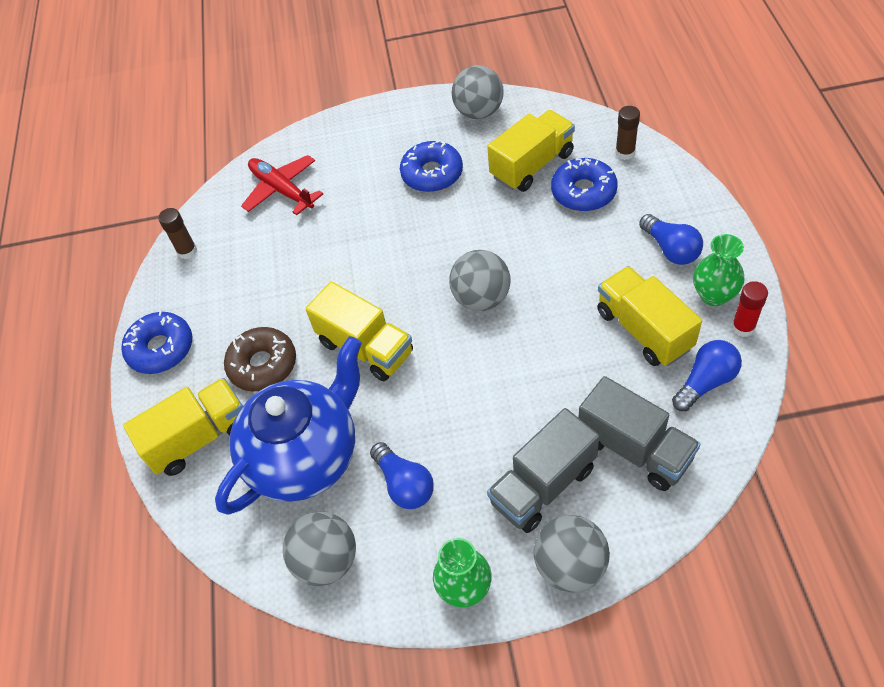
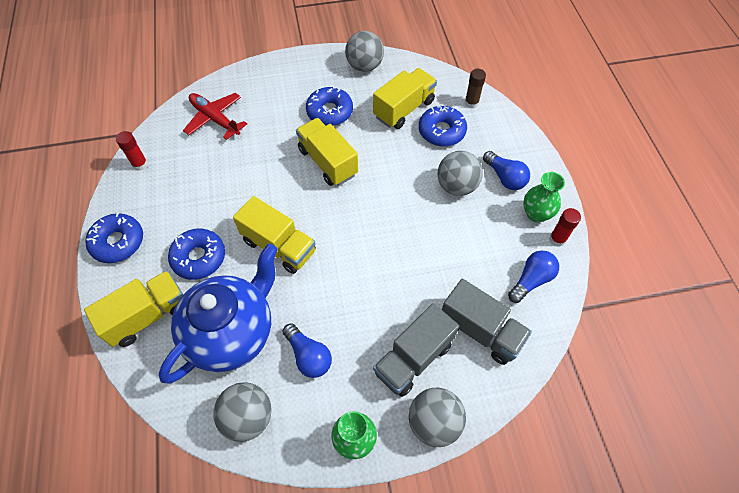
camera: 10 degrees left, 5 degrees up
brown glue stick [158,208,197,259] -> red glue stick [116,131,148,171]
brown donut [224,327,296,391] -> blue donut [168,229,225,280]
grey ball [449,250,511,311] -> grey ball moved to [437,151,483,196]
yellow truck [597,266,702,366] -> yellow truck moved to [296,118,358,186]

